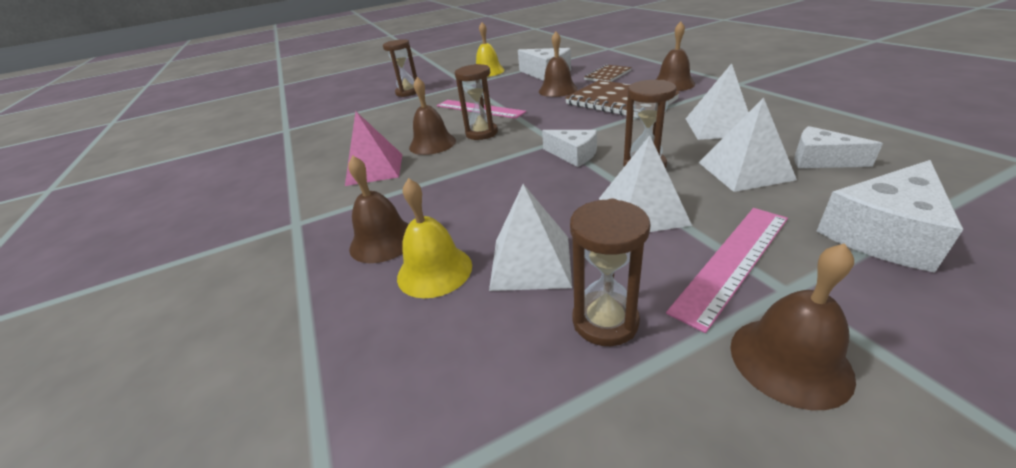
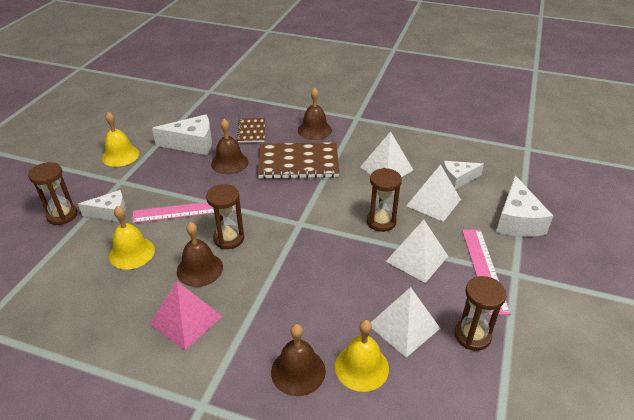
camera: 50 degrees left, 5 degrees up
white cheese [542,130,597,167] -> white cheese moved to [78,190,126,222]
brown bell [730,243,856,410] -> none
none -> yellow bell [109,206,155,270]

